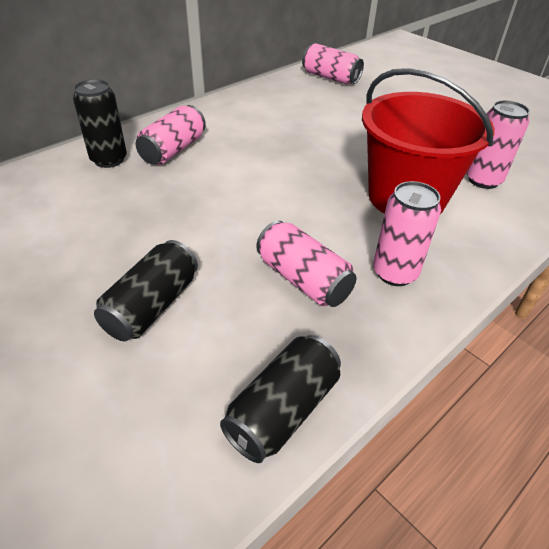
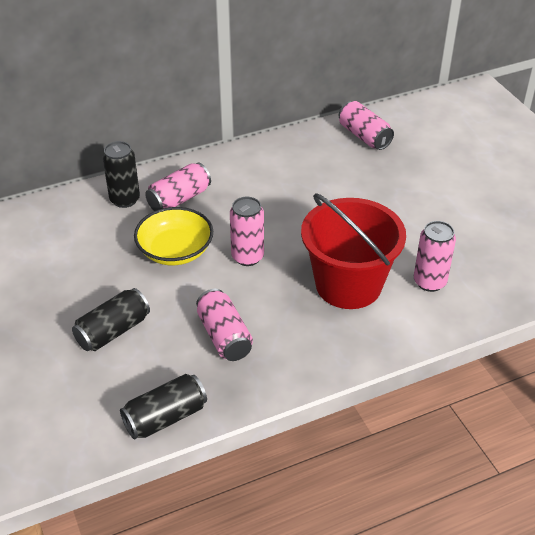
camera: 20 degrees right, 0 degrees up
pink can [373,181,441,286] -> pink can moved to [230,197,264,266]
none -> yellow bowl [134,207,213,265]

